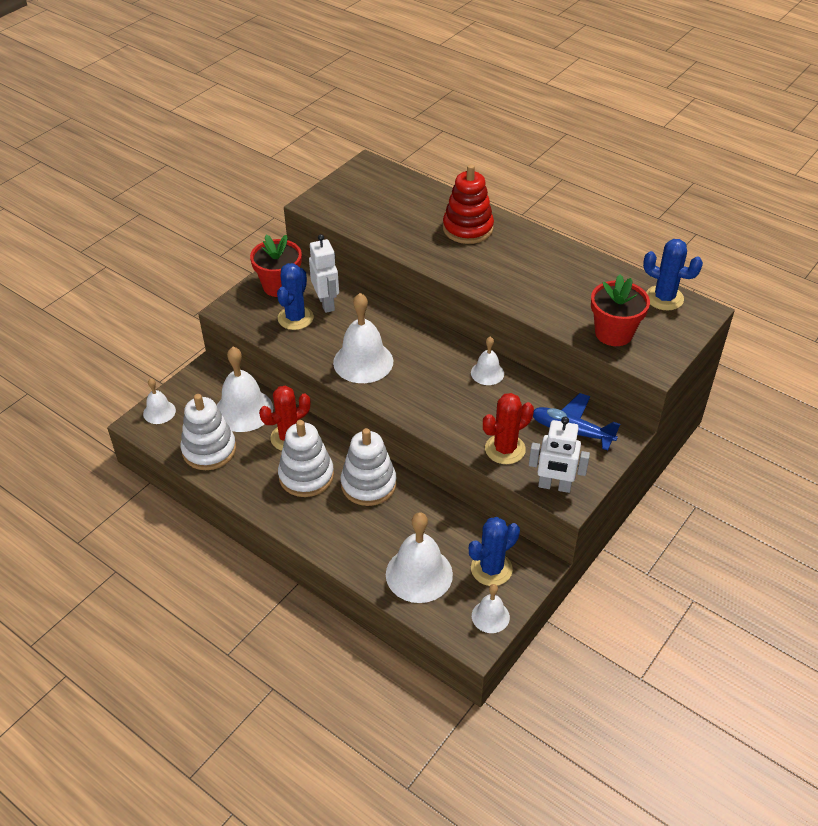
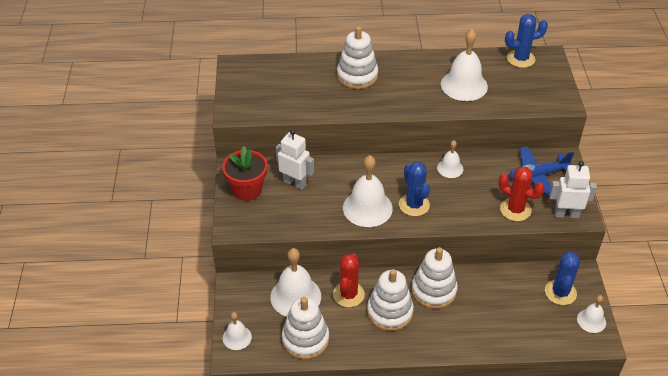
camera: 40 degrees left, 0 degrees up
blue cactus [277,263,314,330] -> blue cactus moved to [399,162,430,216]
white bell [386,512,453,603] -> white bell moved to [441,29,488,101]
red stacking toy [443,164,494,244] -> white stacking toy [337,26,378,89]
red cactus [483,393,534,464] -> red cactus turned 75 degrees counterclockwise [498,166,545,221]
white robot [529,417,590,493] -> white robot turned 150 degrees counterclockwise [549,161,597,218]
red flower pot [591,274,650,346] -> none

